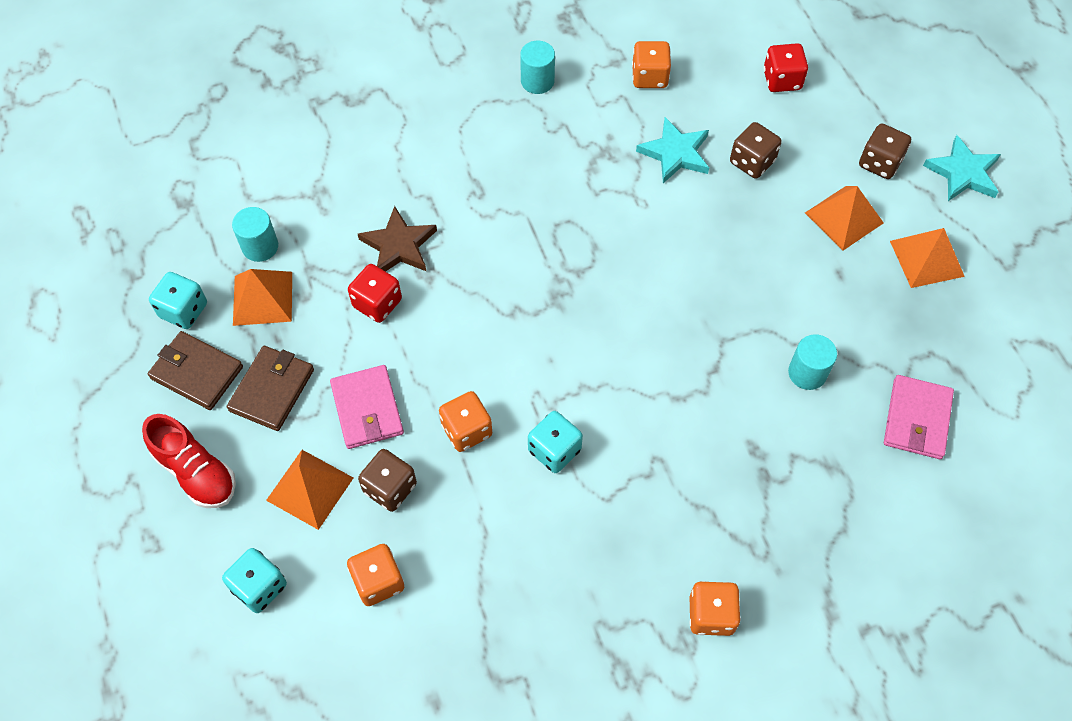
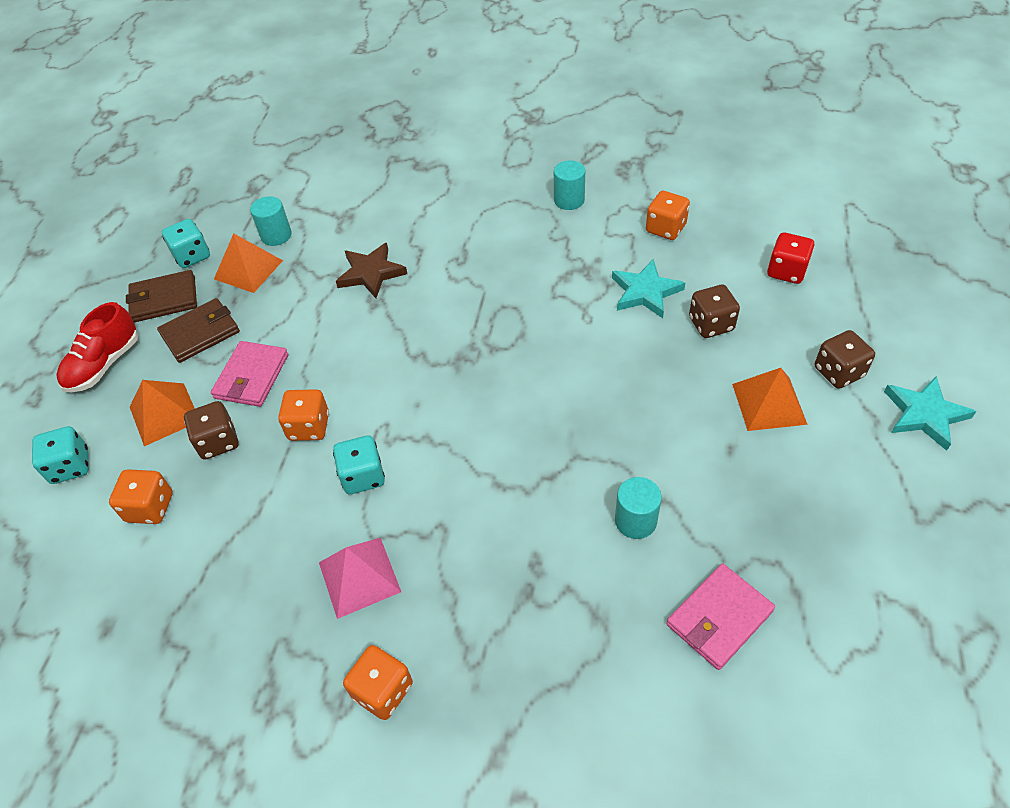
camera: 35 degrees right, 10 degrees down
red shoe [142,414,236,508] -> red shoe turned 45 degrees clockwise [56,302,138,393]
brown wallet [148,331,243,410] -> brown wallet turned 75 degrees counterclockwise [126,270,197,323]
red dice [348,264,402,323] -> none
orange pyramid [890,228,965,288] -> none
none -> pink pyramid [319,538,401,619]

